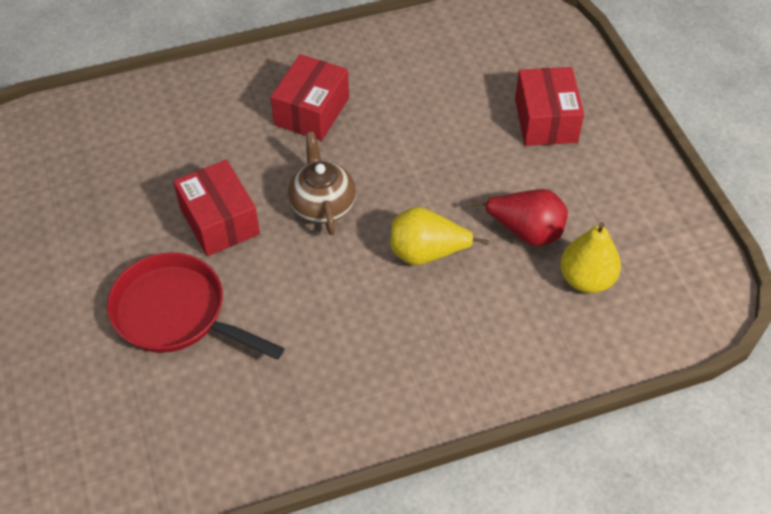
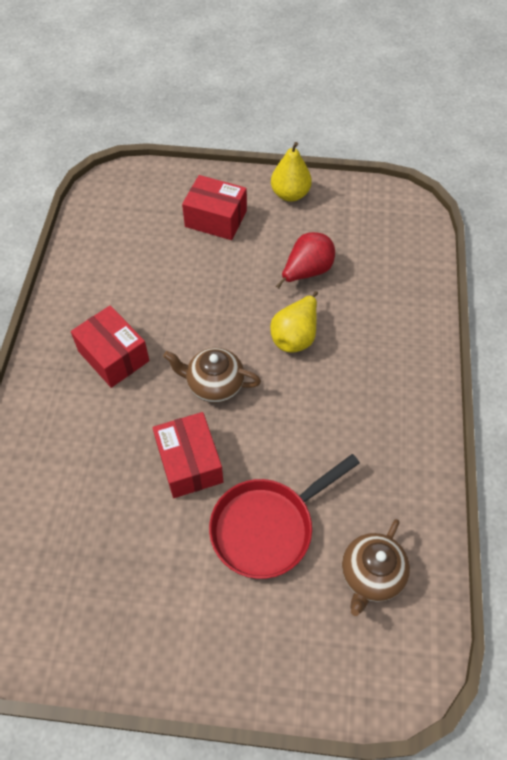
camera: 65 degrees left, 5 degrees up
red box [173,160,260,256] -> red box turned 75 degrees clockwise [153,412,223,498]
yellow pear [561,222,621,293] -> yellow pear moved to [271,142,312,202]
none -> brown teapot [342,519,410,616]

